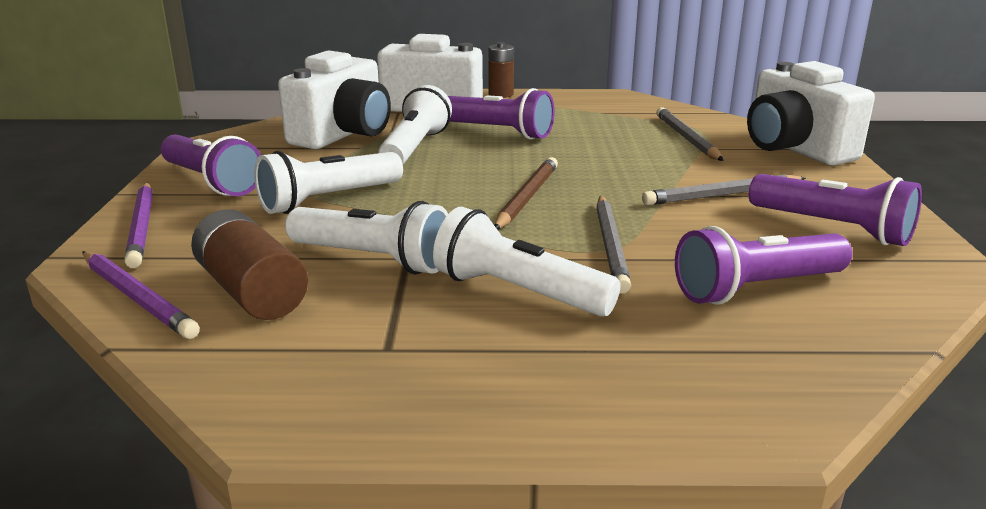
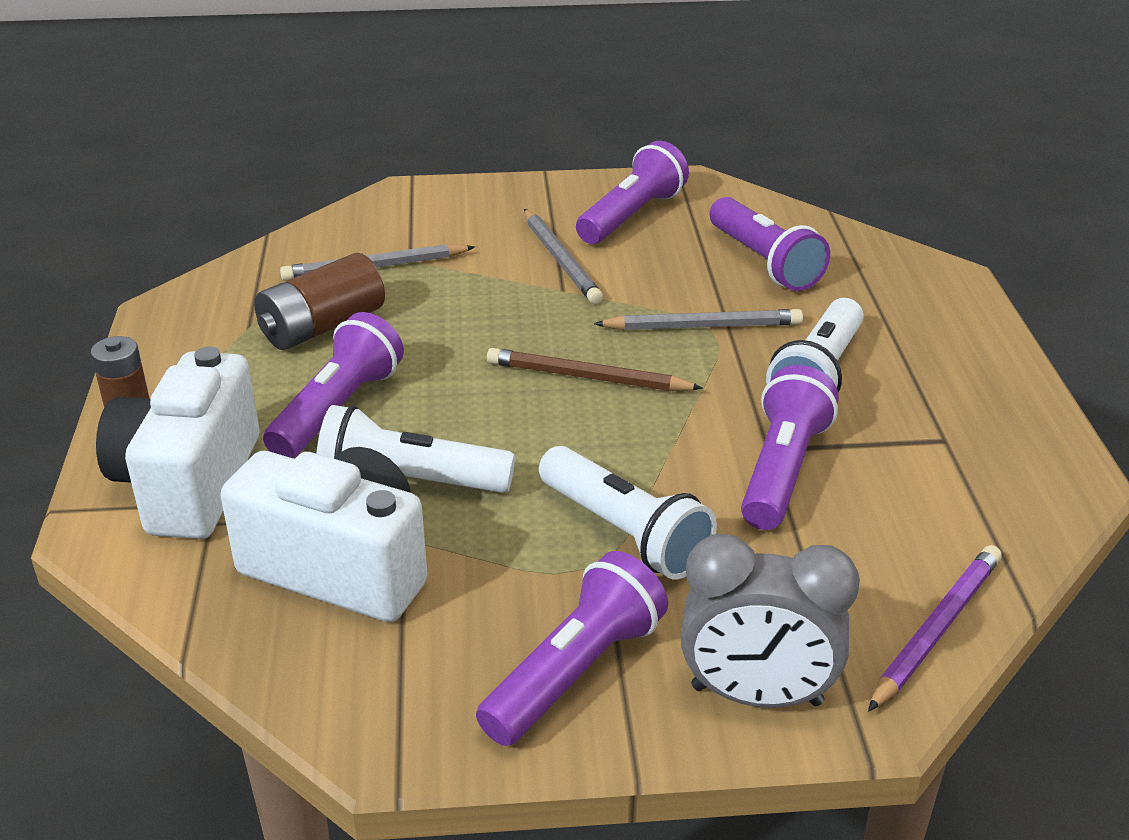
camera: 95 degrees left, 10 degrees up
purple pencil [124,183,153,268] -> grey clock [681,533,860,708]
brown battery [191,210,308,320] -> brown battery moved to [254,253,385,350]
white flashlight [285,201,448,274] -> purple flashlight [741,365,839,530]
white camera [747,61,875,165] -> none

